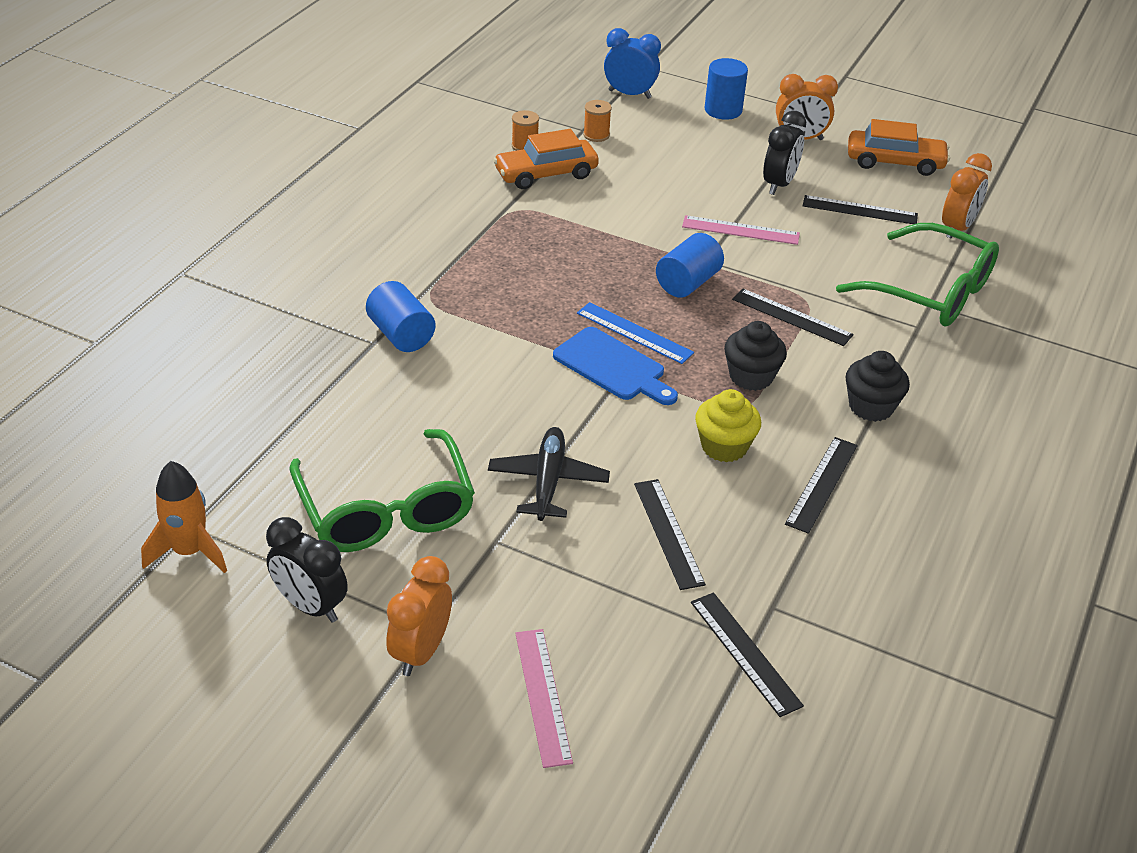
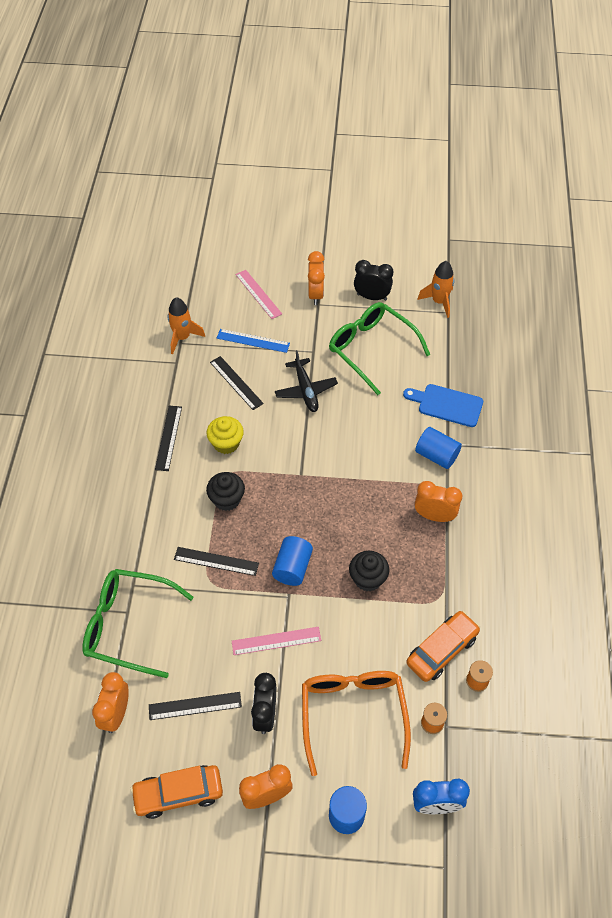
camera: 160 degrees right, 15 degrees up
blue cutting board [553,327,678,405] -> blue cutting board moved to [403,384,483,427]
blue ruler [577,302,694,364] -> blue ruler moved to [217,329,290,353]
black ruler [691,592,804,717] -> orange rocket [167,297,205,354]
black cupcake [846,351,910,422] -> black cupcake moved to [349,551,389,591]
none -> orange glasses [302,671,411,776]
none -> orange clock [415,481,462,522]

